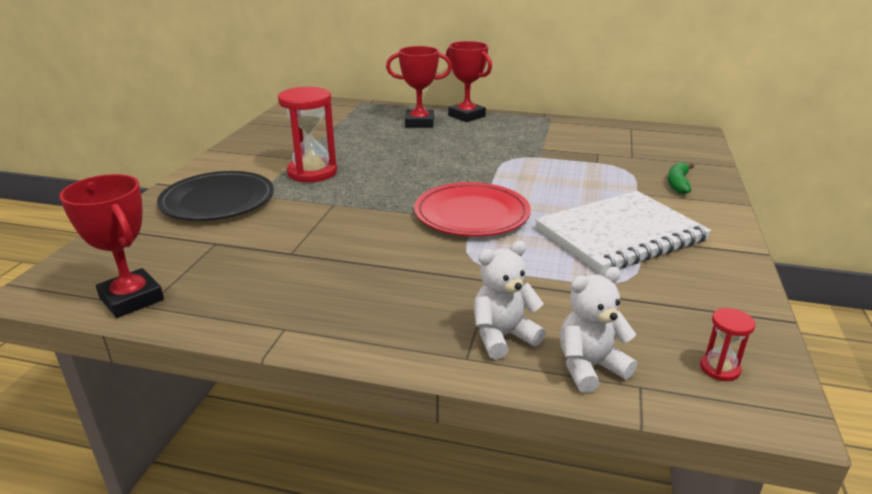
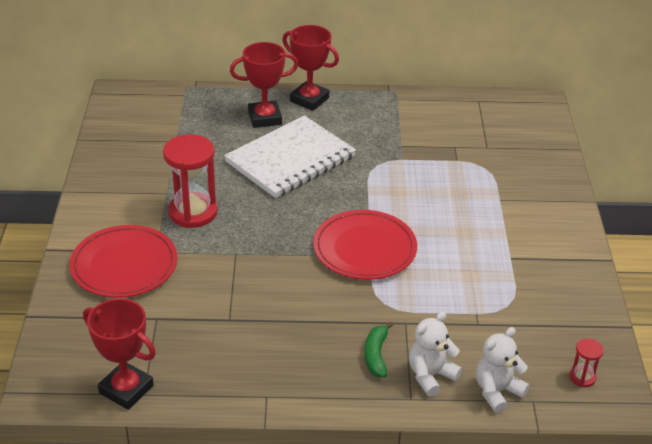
camera: 15 degrees left, 10 degrees up
black plate [157,171,274,221] -> red plate [69,225,177,298]
white notebook [535,191,711,274] -> white notebook moved to [224,115,356,198]
green banana [668,162,694,194] -> green banana moved to [364,322,393,377]

